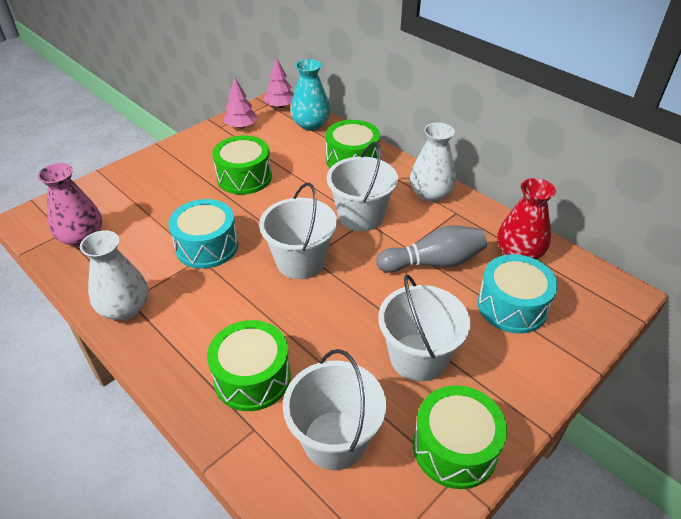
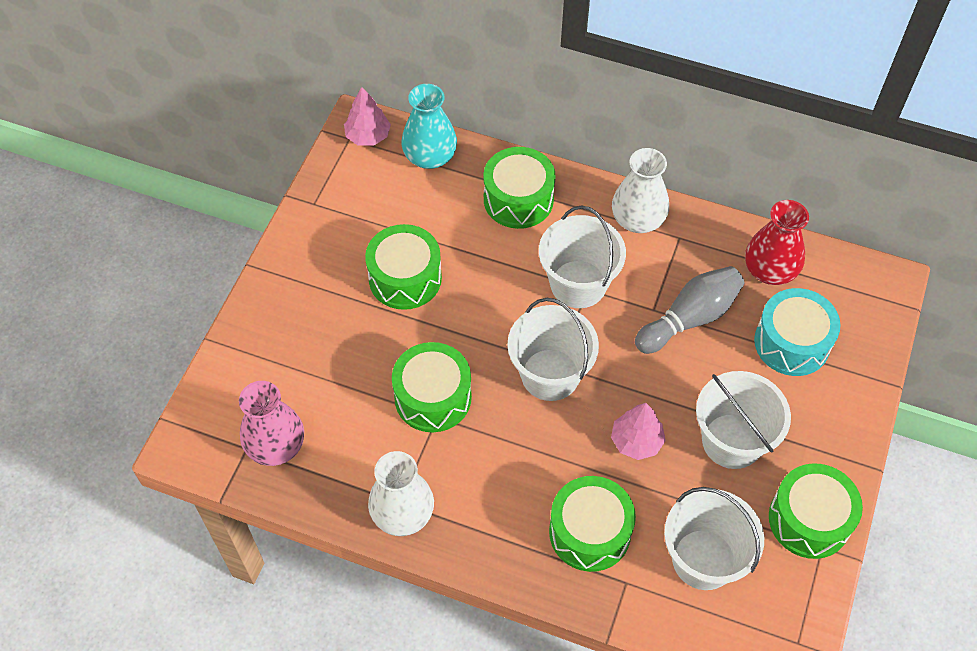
camera: 25 degrees left, 15 degrees up
turquoise drum [168,199,238,269] -> green drum [392,342,472,432]
pink tree [223,78,257,129] -> pink tree moved to [611,403,666,460]

